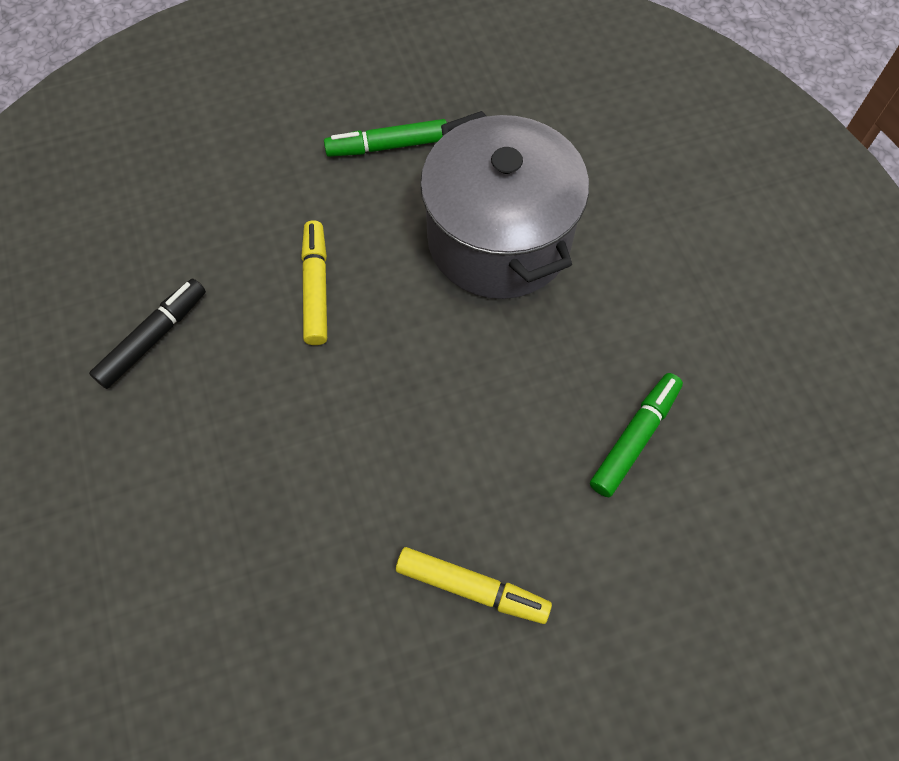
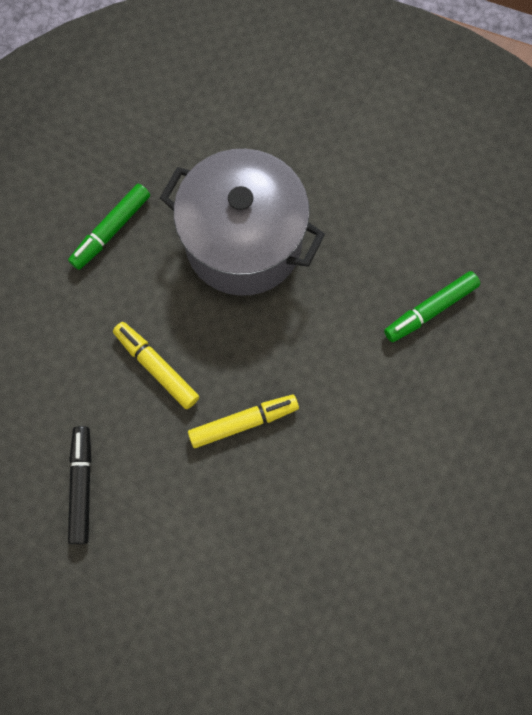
camera: 40 degrees left, 10 degrees up
yellow marker [396,547,552,624] -> yellow marker moved to [188,395,299,448]
green marker [590,373,683,497] -> green marker turned 120 degrees counterclockwise [384,271,480,342]

